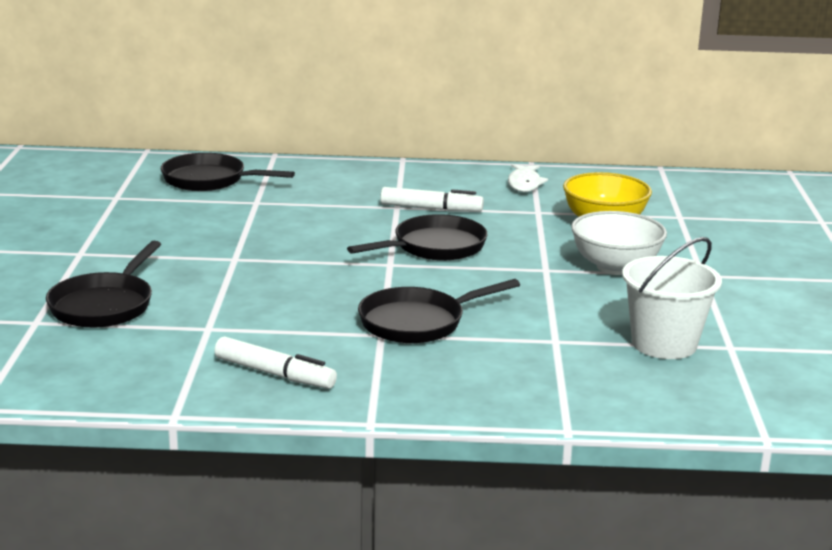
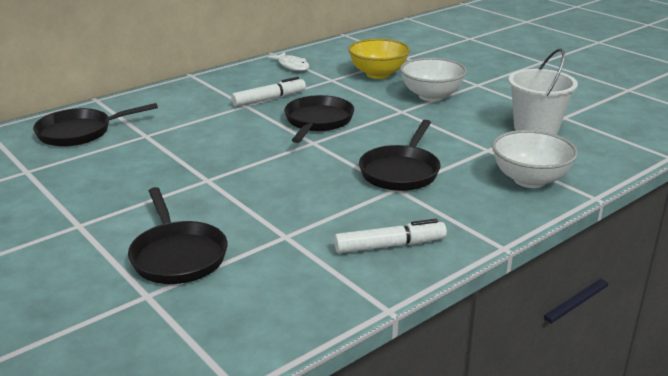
camera: 40 degrees left, 5 degrees up
none -> white bowl [492,130,578,188]

